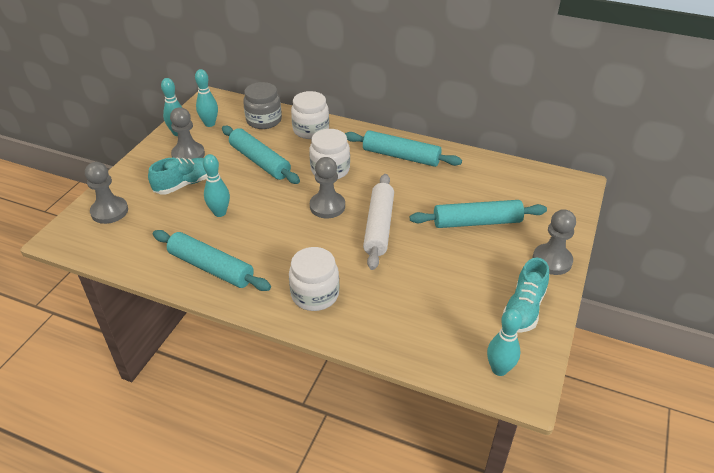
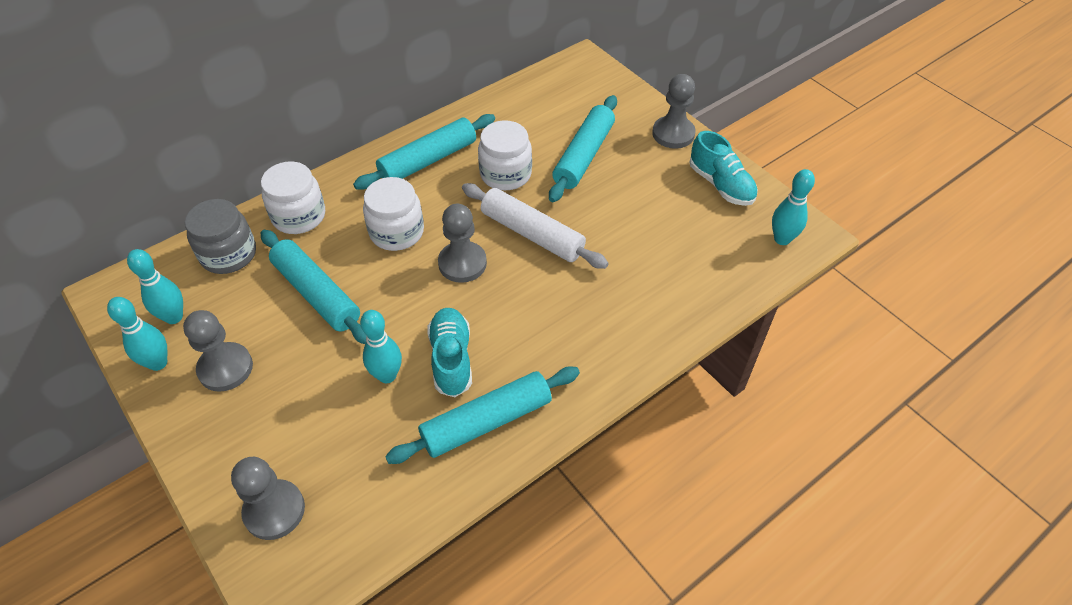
camera: 60 degrees left, 10 degrees up
turquoise shoe [148,158,207,195] -> turquoise shoe moved to [427,308,472,397]
turquoise rolling pin [222,126,300,184] -> turquoise rolling pin turned 60 degrees clockwise [260,230,366,344]
white jar [289,247,339,311] -> white jar moved to [478,120,532,190]

